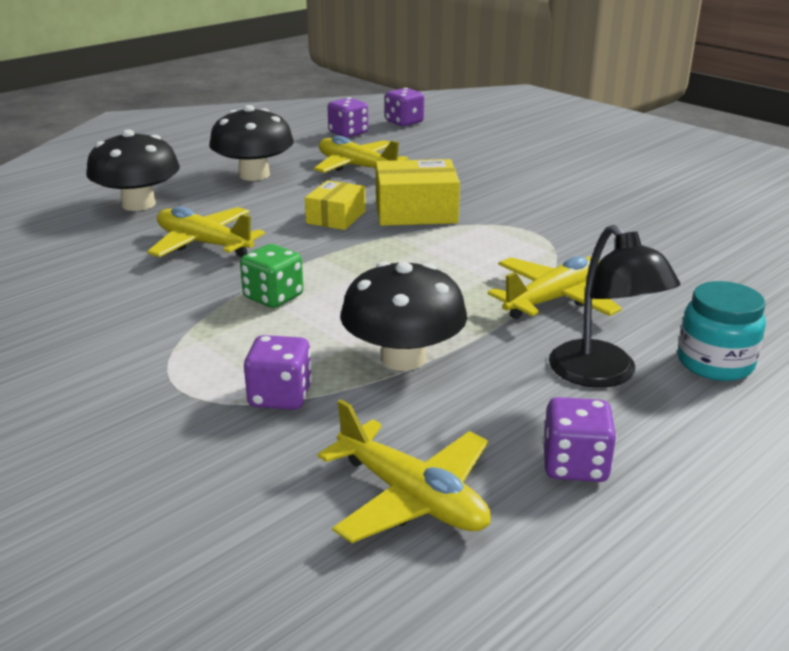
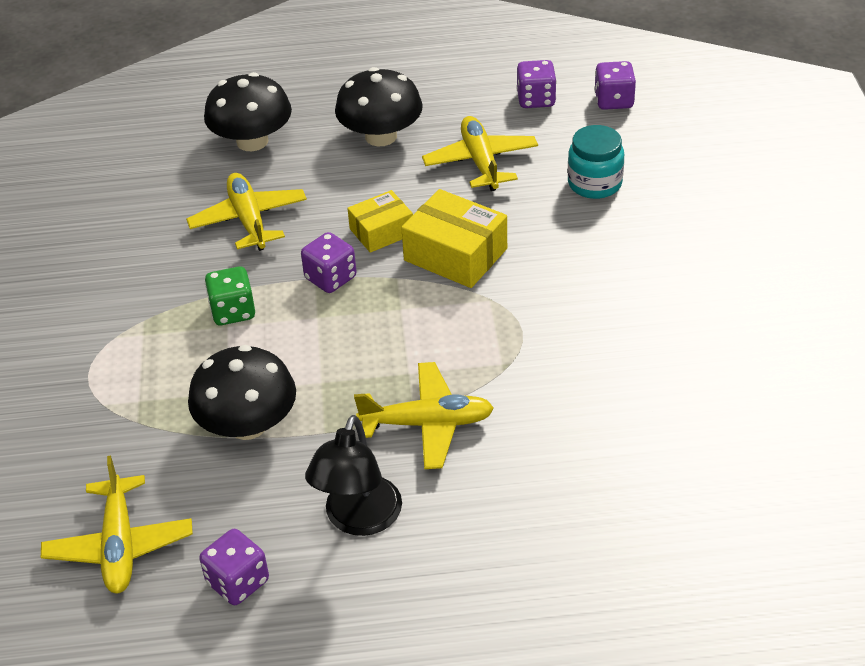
camera: 40 degrees right, 15 degrees up
purple dice [244,335,312,410] -> purple dice moved to [301,232,357,293]
turquoise jar [678,281,766,381] -> turquoise jar moved to [568,125,624,199]

